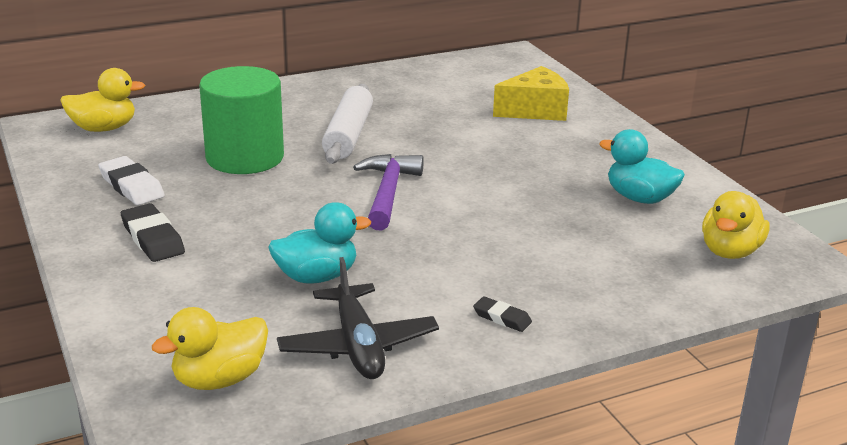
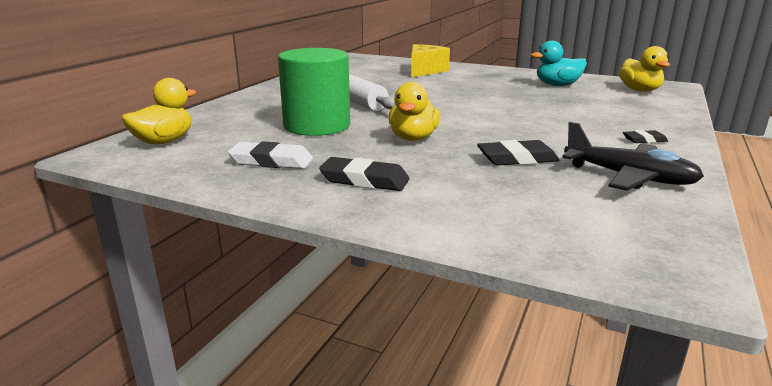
camera: 40 degrees left, 5 degrees down
yellow duck [152,307,268,390] -> yellow duck moved to [389,82,441,141]
turquoise duck [268,202,371,284] -> black eraser [477,140,560,165]
purple hammer [353,154,424,231] -> none

